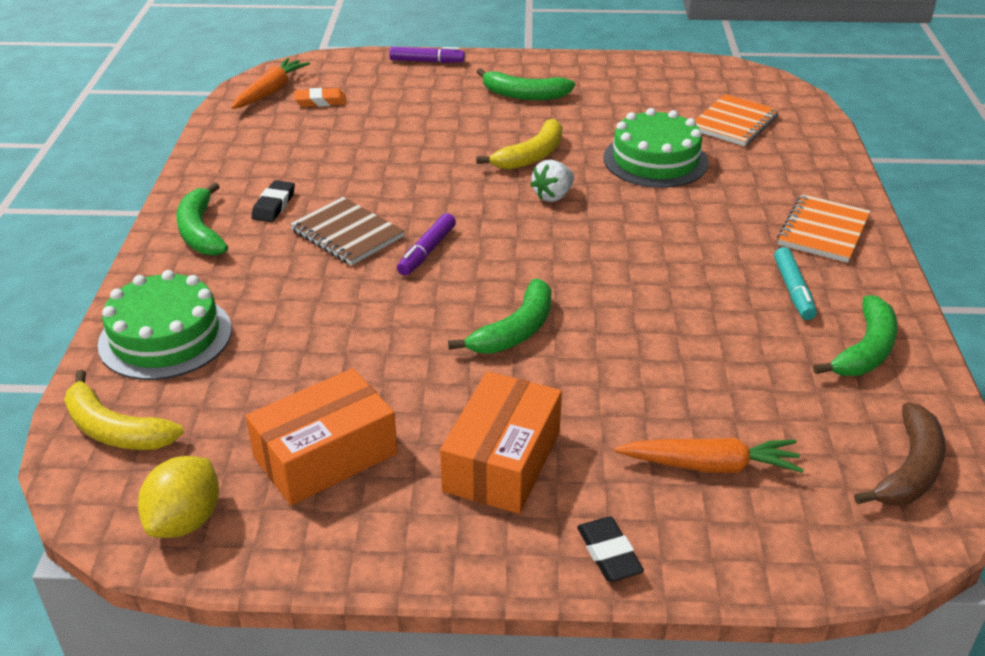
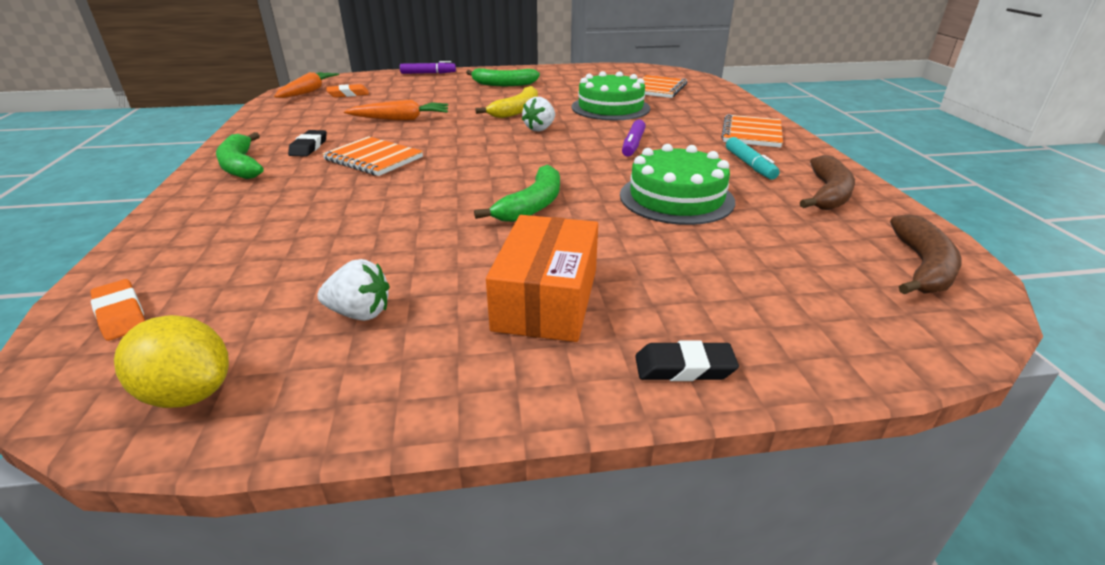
camera: 10 degrees left, 5 degrees down
yellow banana [64,370,184,450] -> orange eraser [90,279,145,341]
green cake [97,270,232,380] -> green cake moved to [620,144,735,225]
yellow lemon [138,456,219,538] -> yellow lemon turned 75 degrees counterclockwise [114,315,229,408]
orange box [246,368,398,505] -> white strawberry [317,259,389,321]
brown notebook [290,197,404,265] -> orange notebook [322,136,423,176]
purple marker [397,213,456,276] -> purple marker moved to [622,120,646,157]
black eraser [577,517,644,582] -> black eraser turned 60 degrees counterclockwise [635,340,739,381]
orange carrot [614,437,804,473] -> orange carrot moved to [344,99,448,120]
green banana [813,295,898,376] -> brown banana [800,155,855,210]

